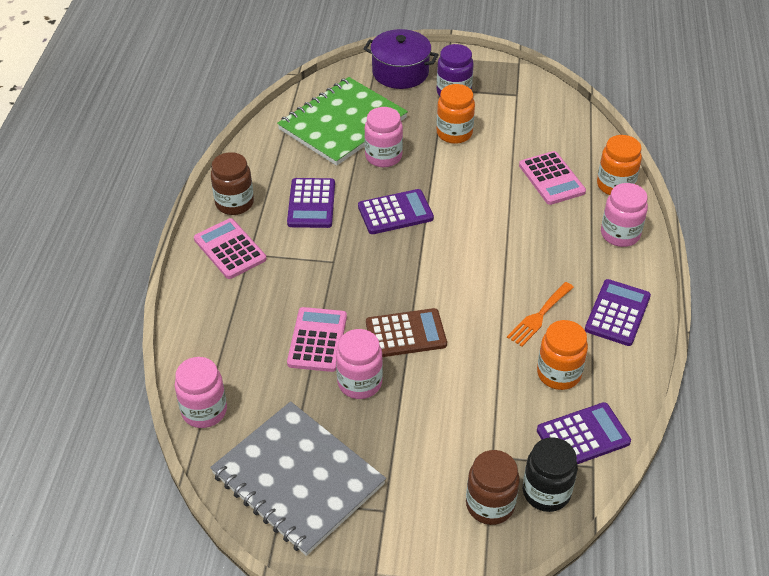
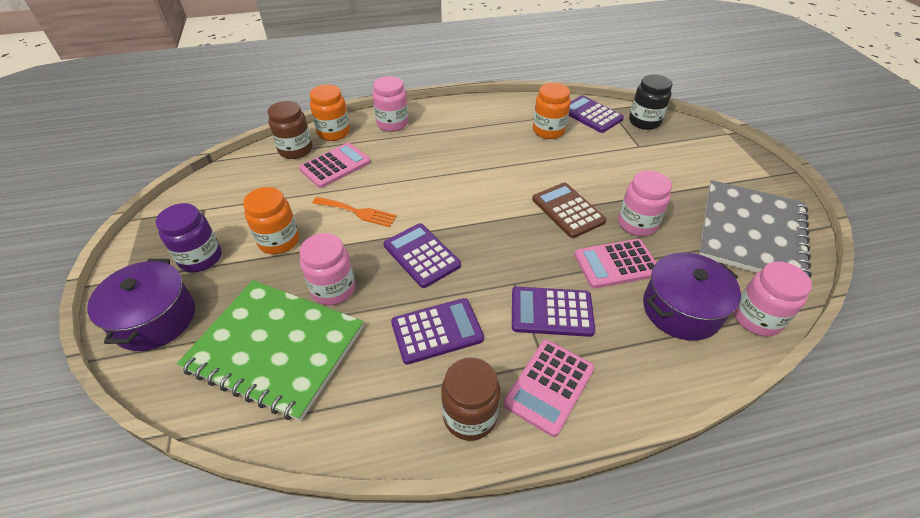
camera: 110 degrees left, 0 degrees up
brown jar [466,450,520,525] -> brown jar moved to [267,101,312,159]
orange fork [507,282,574,346] -> orange fork moved to [313,197,397,227]
purple calculator [585,279,651,346] -> purple calculator moved to [512,287,595,337]
none -> purple pot [643,252,741,341]

